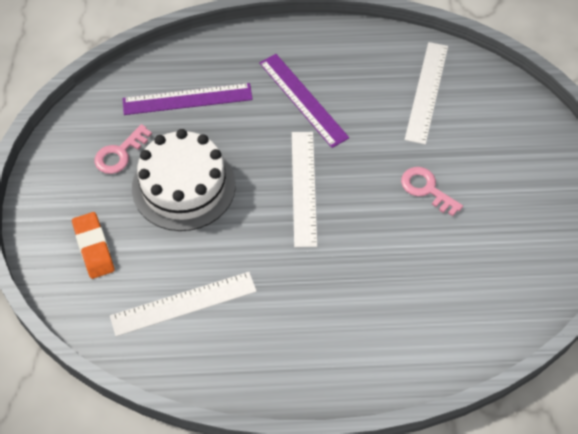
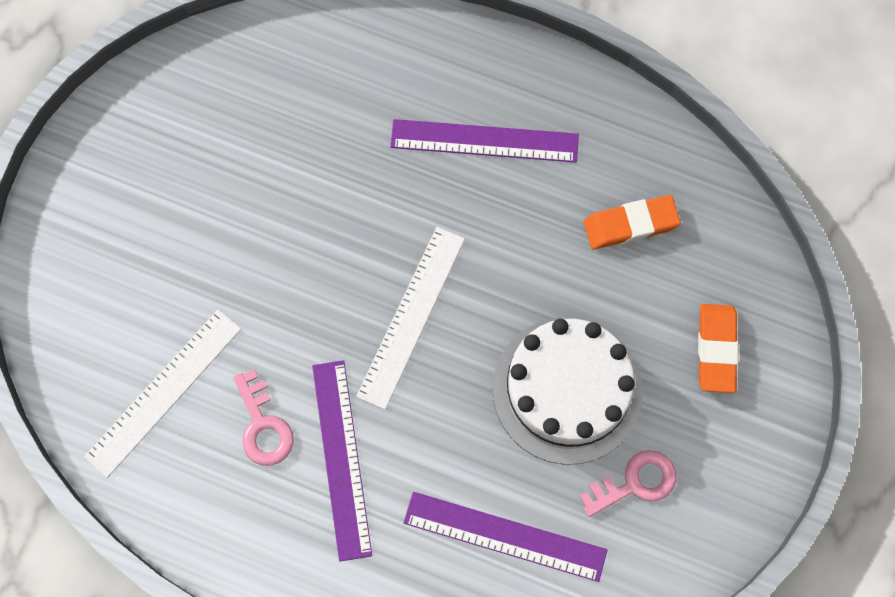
camera: 155 degrees left, 15 degrees up
white ruler [110,272,257,337] -> orange eraser [584,195,681,250]
pink key [401,167,463,216] -> pink key moved to [233,369,294,466]
none -> purple ruler [390,119,579,162]

